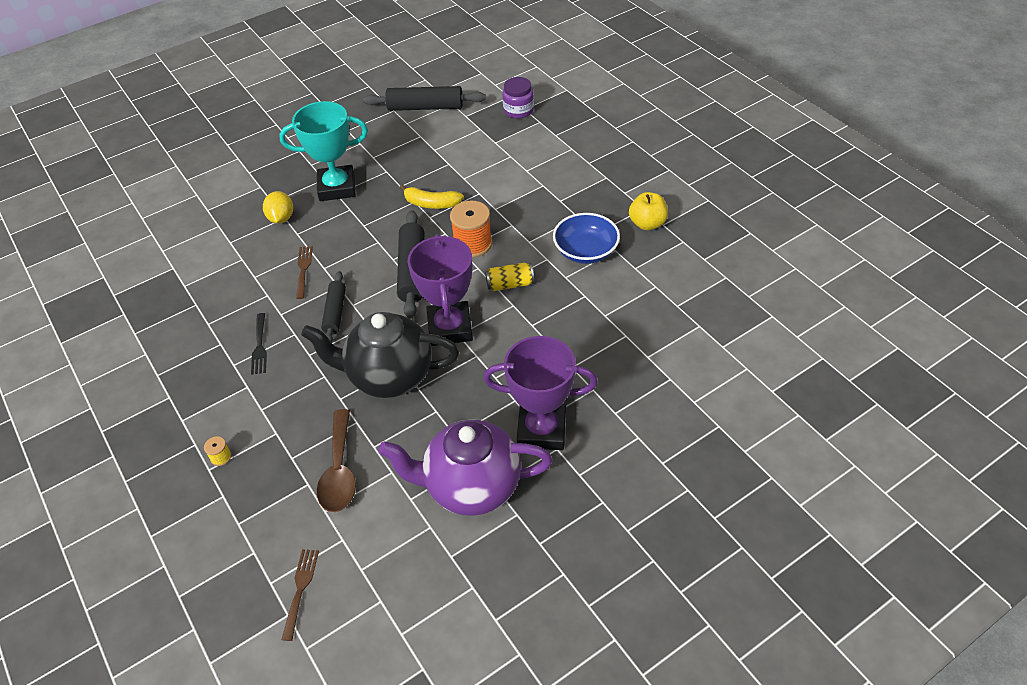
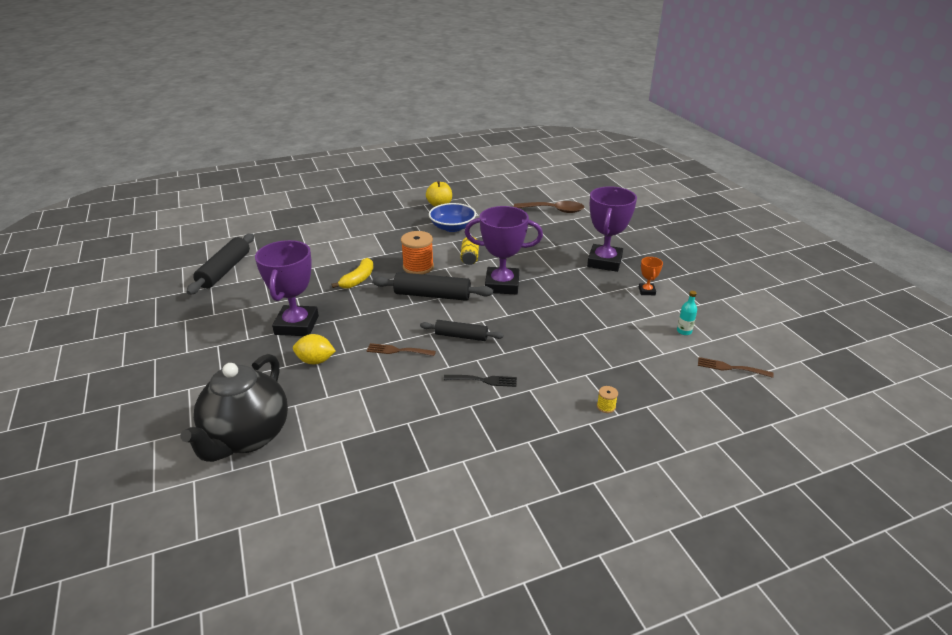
camera: 80 degrees left, 15 degrees down
turquoise trophy [279,101,368,201] -> purple trophy [255,240,319,336]
black teapot [301,312,459,398] -> black teapot moved to [180,354,288,462]
brown spoon [317,409,356,512] -> brown spoon moved to [514,201,584,213]
purple teapot [378,419,552,516] -> orange trophy [639,257,663,295]
purple jar [502,77,534,119] -> none
none -> turquoise bottle [677,291,697,335]

